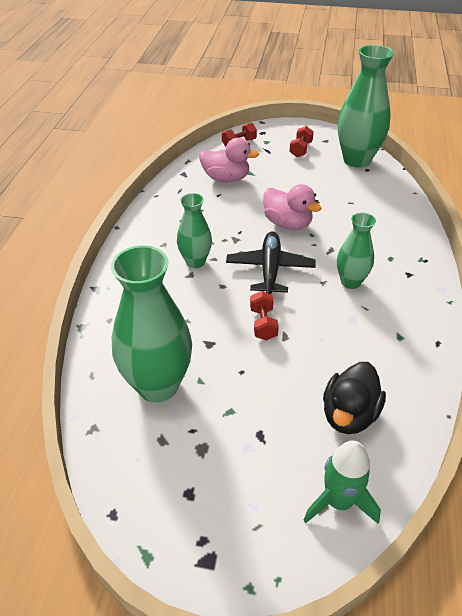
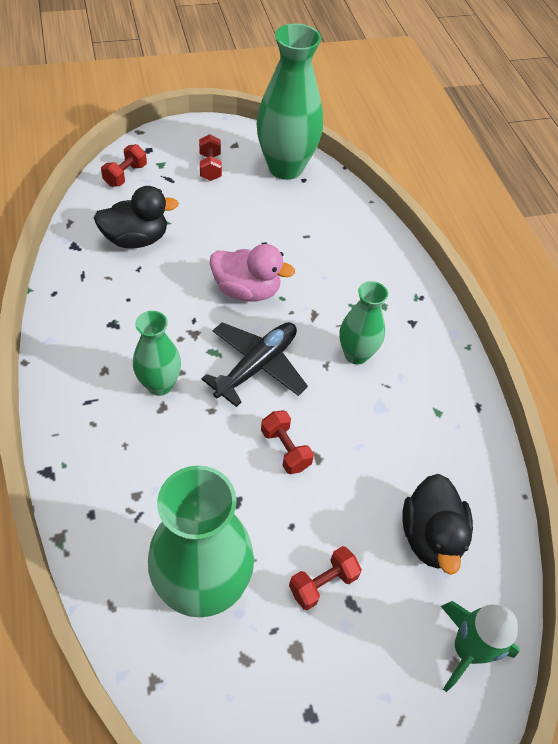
camera: 30 degrees left, 10 degrees up
pink duck [199,137,259,183] -> black duck [94,186,179,248]
black plane [226,231,316,294] -> black plane turned 60 degrees clockwise [201,322,308,407]
none -> red dumbbell [289,546,362,610]

